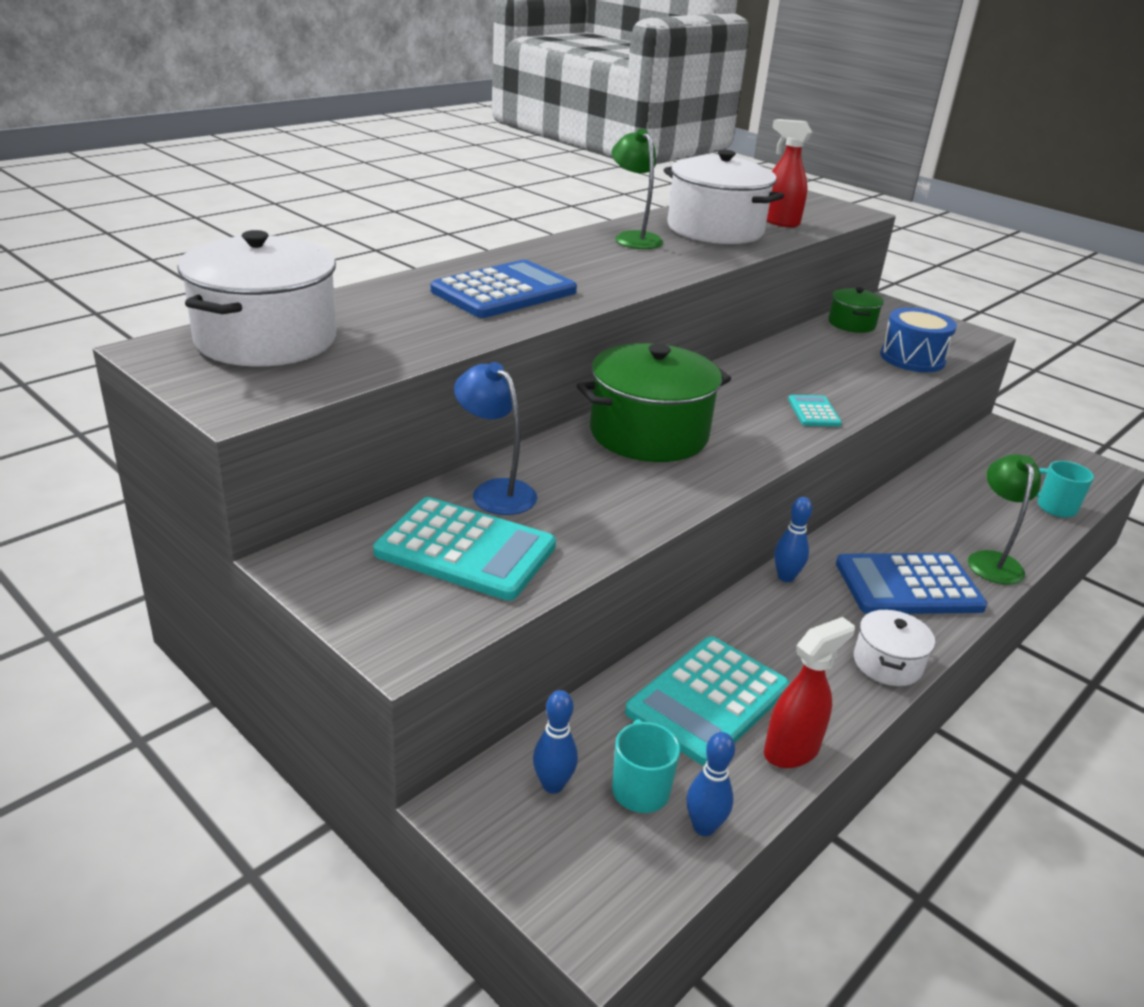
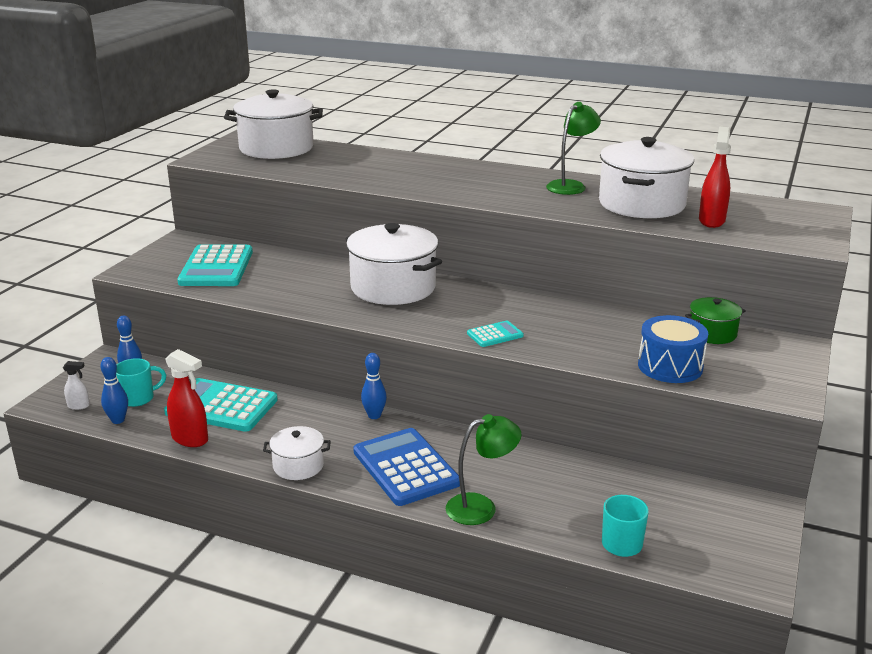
camera: 70 degrees right, 5 degrees down
blue calculator [431,260,577,318] -> none
blue lamp [454,362,537,515] -> none
green pot [577,343,731,462] -> white pot [345,223,442,305]
none -> white spray bottle [63,361,90,410]

